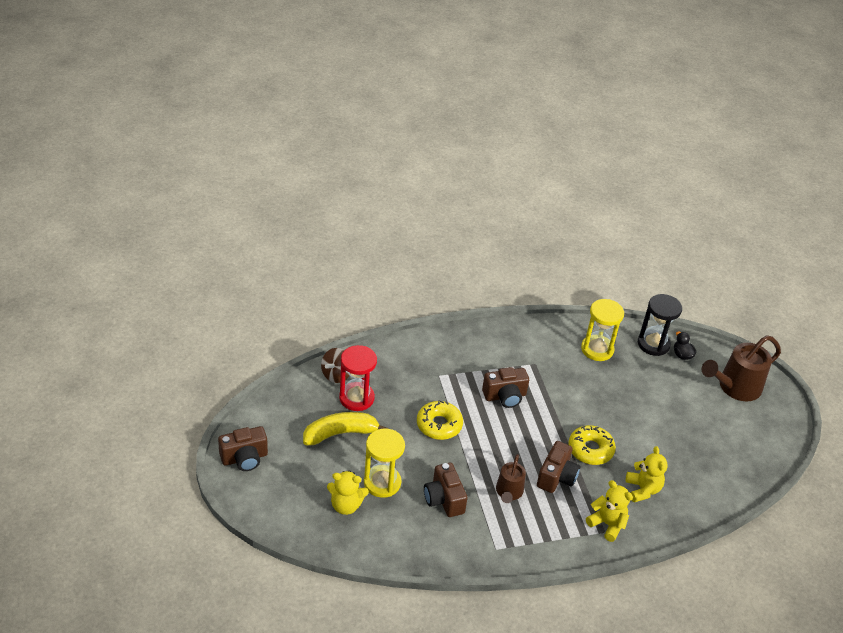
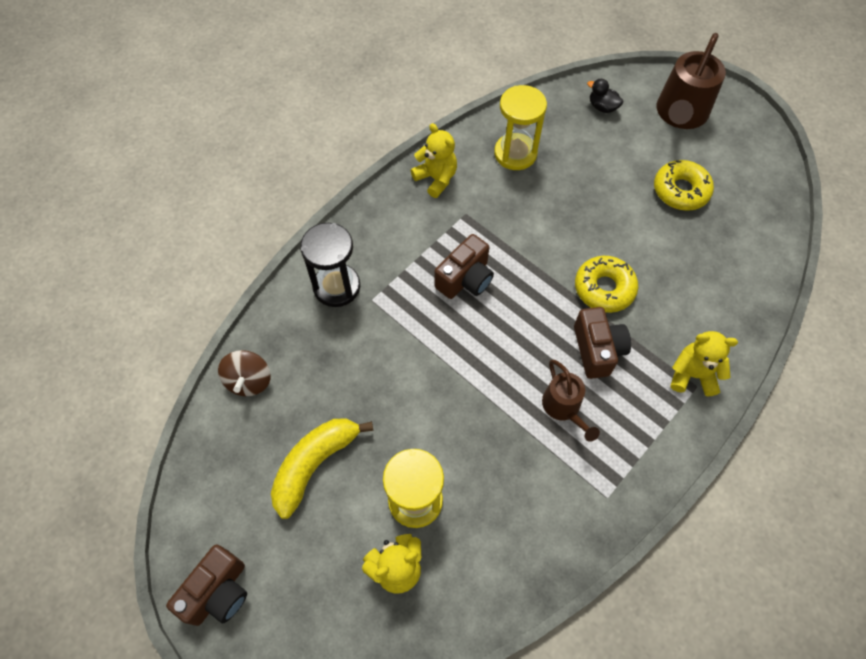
camera: 30 degrees left, 20 degrees up
red hourglass [339,345,377,411] -> none
yellow donut [417,400,463,440] -> yellow donut moved to [654,160,714,211]
brown camera [424,463,467,517] -> none
yellow teddy bear [626,446,668,503] -> yellow teddy bear moved to [411,123,457,198]
black hourglass [638,294,682,356] -> black hourglass moved to [300,223,360,307]

